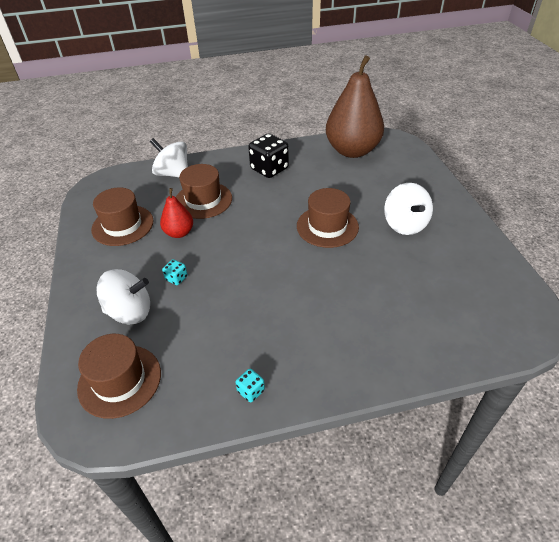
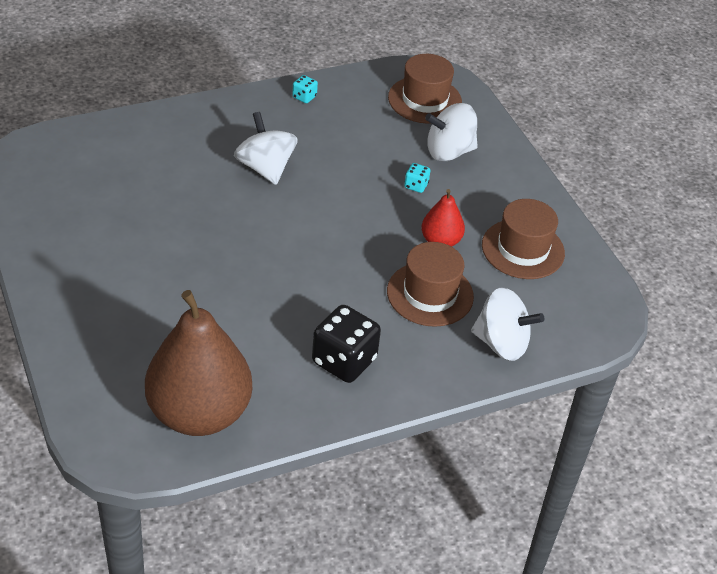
camera: 165 degrees right, 0 degrees up
brown hat [297,188,359,248] -> none
white spinning top [384,183,433,235] -> white spinning top moved to [234,112,298,185]

